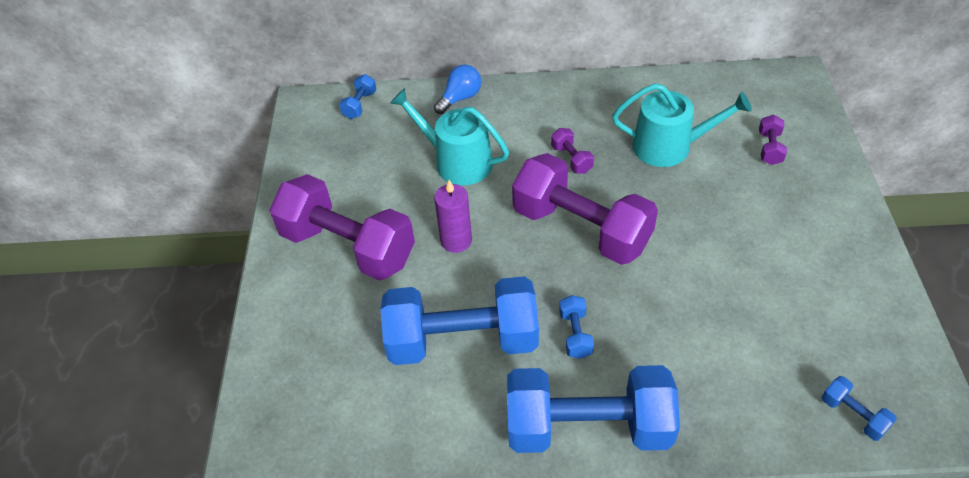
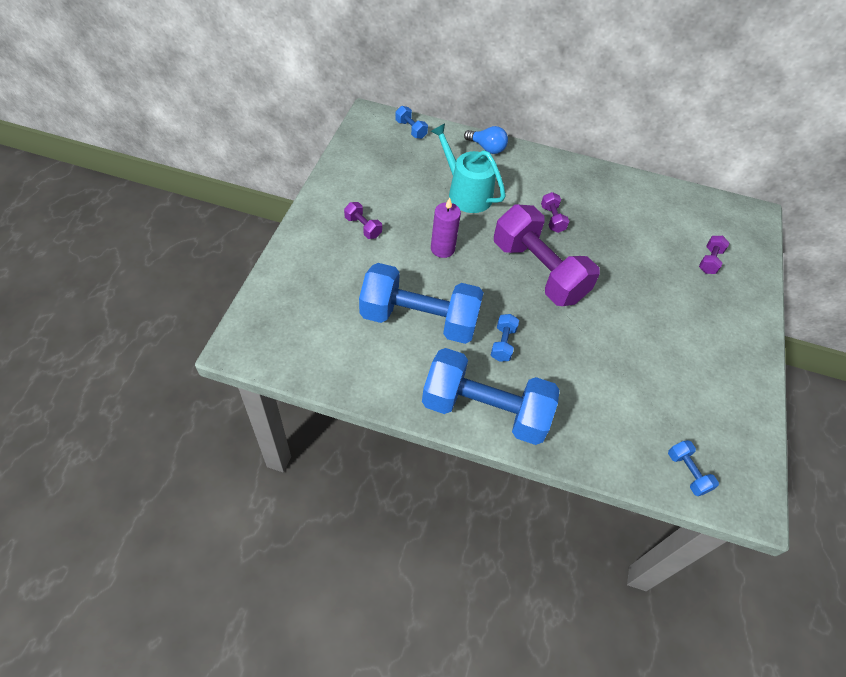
camera: 10 degrees right, 5 degrees up
purple dumbbell [269,174,415,281] -> purple dumbbell [344,202,382,239], size x0.40
blue dumbbell [339,74,377,119] -> blue dumbbell turned 75 degrees counterclockwise [395,106,428,139]
blue light bulb [434,65,481,114] -> blue light bulb turned 60 degrees clockwise [464,126,508,154]
turquoise watering can [612,83,752,167] -> none

